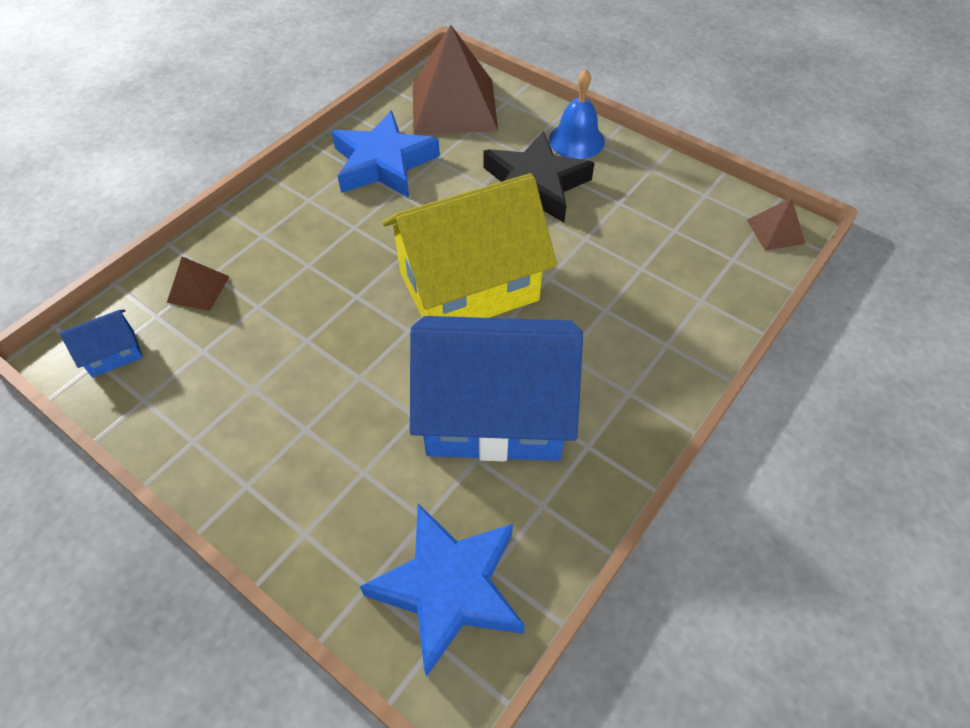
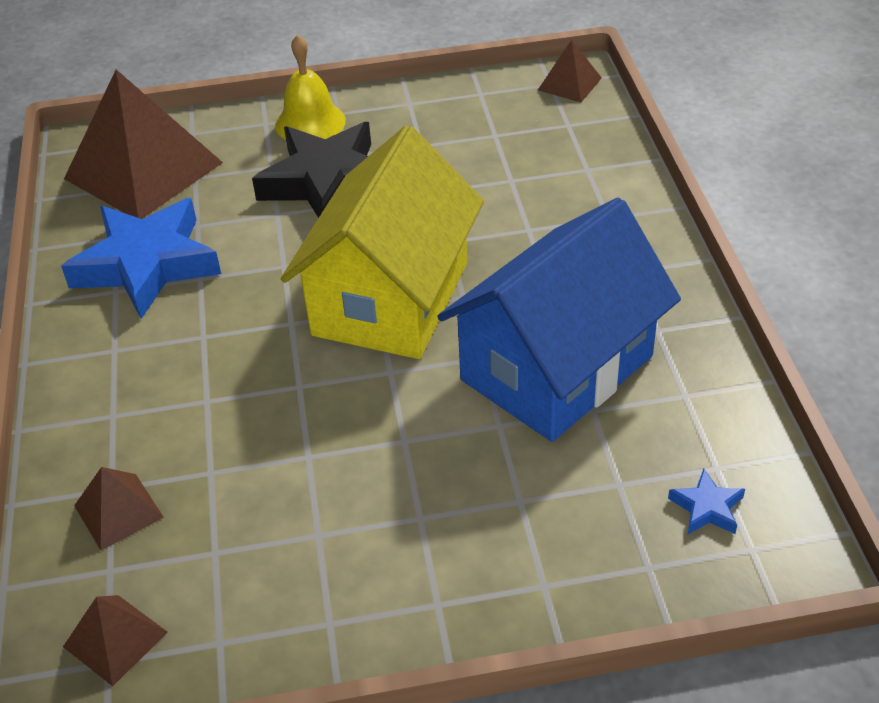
camera: 45 degrees left, 10 degrees down
blue house [59,309,143,377] -> brown pyramid [63,595,168,686]
blue star [360,504,525,677] -> blue star [668,469,745,534], size x0.40
blue bell [549,69,605,159] -> yellow bell [275,34,346,140]

